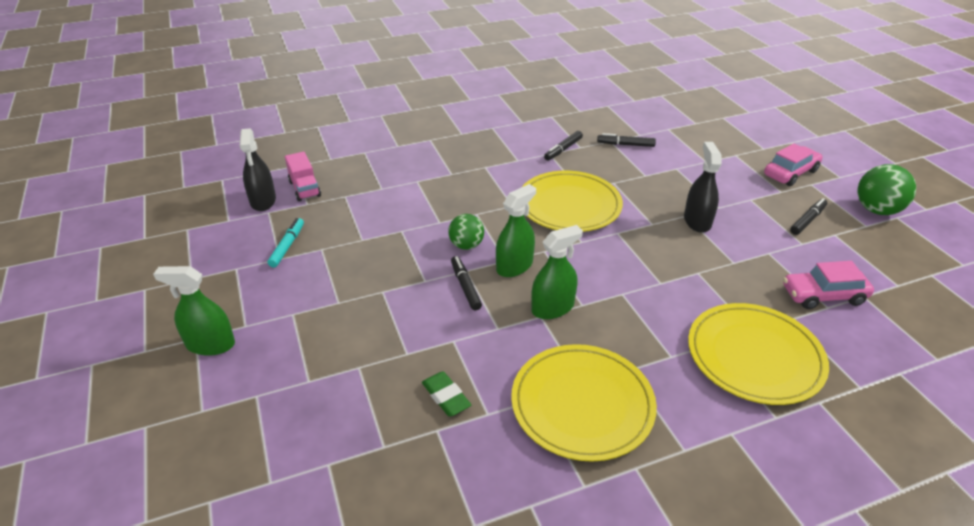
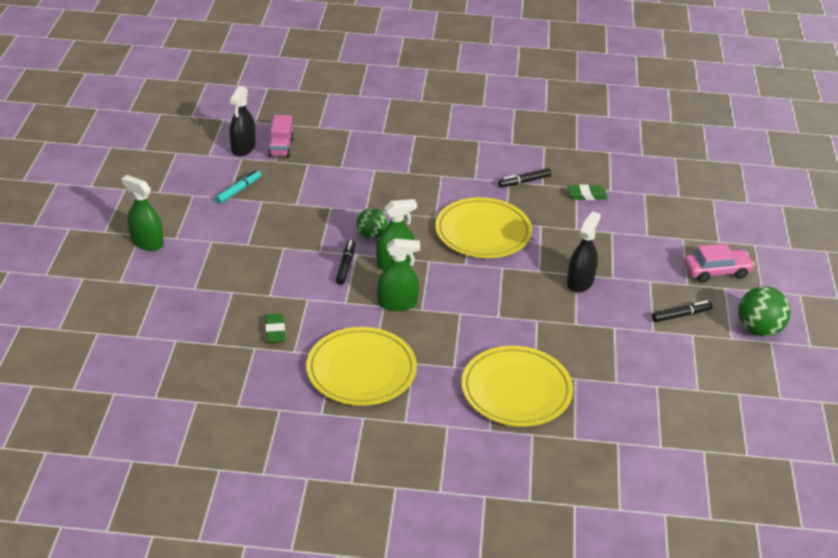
camera: 25 degrees right, 0 degrees up
black marker [597,133,656,147] -> green eraser [568,184,608,200]
pink car [783,261,874,309] -> none

